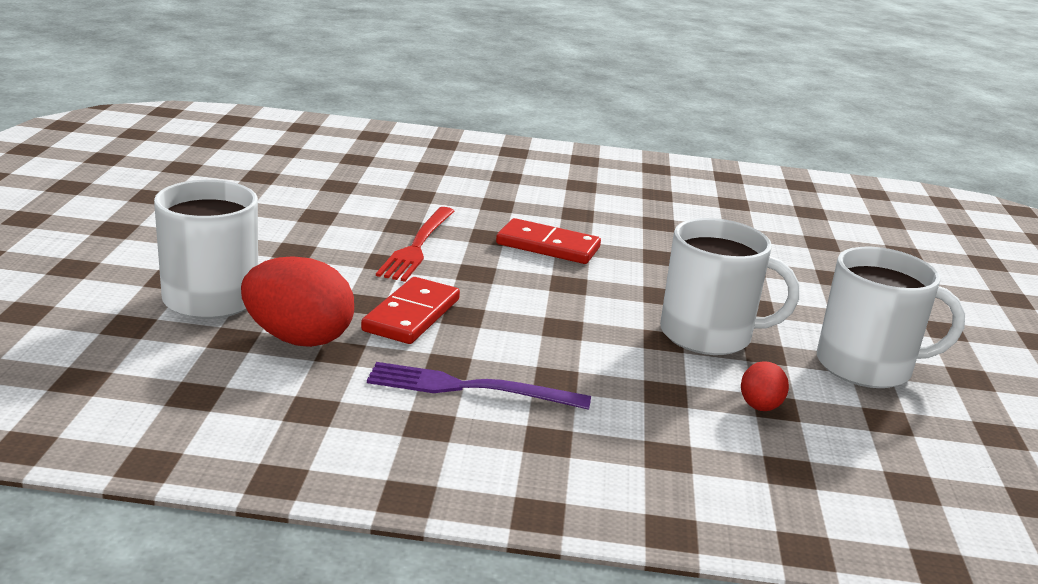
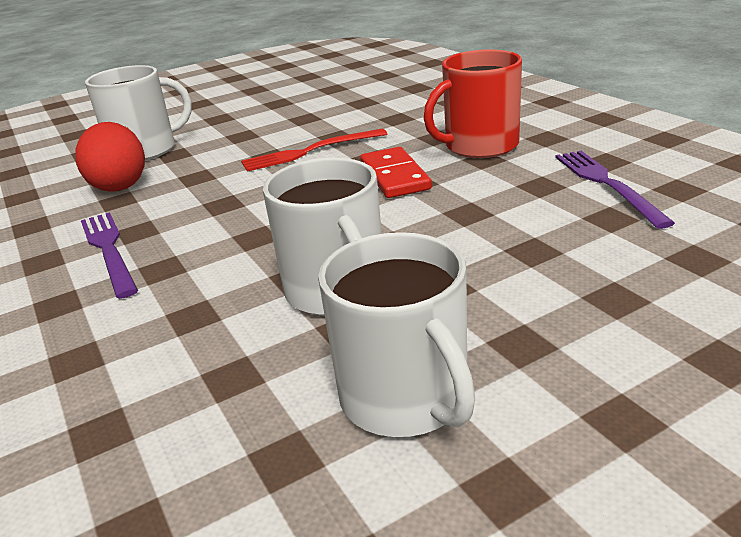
camera: 60 degrees right, 5 degrees up
red domino [361,277,460,344] -> none
red egg [741,361,789,411] -> none
none -> red mug [424,49,522,158]
none -> purple fork [555,151,675,229]

